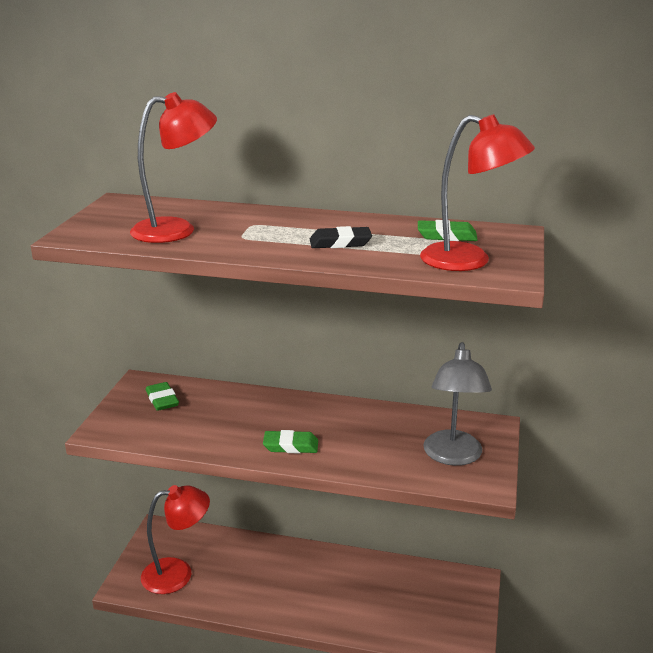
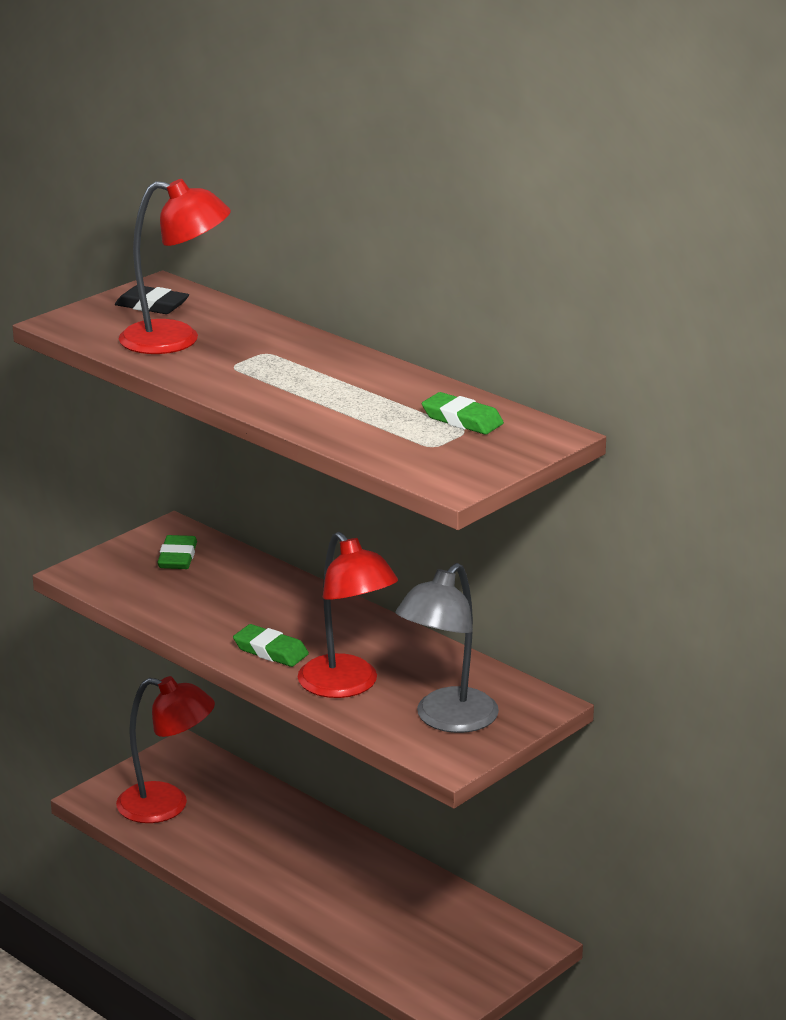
camera: 30 degrees right, 0 degrees up
black eraser [310,226,372,248] -> black eraser moved to [115,285,189,314]
red lamp [420,114,535,271] -> red lamp moved to [298,532,398,698]

